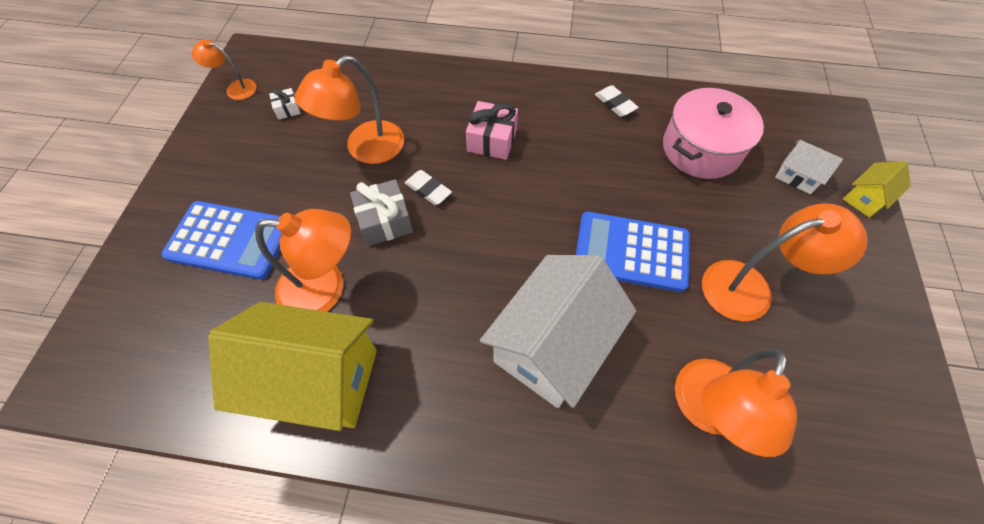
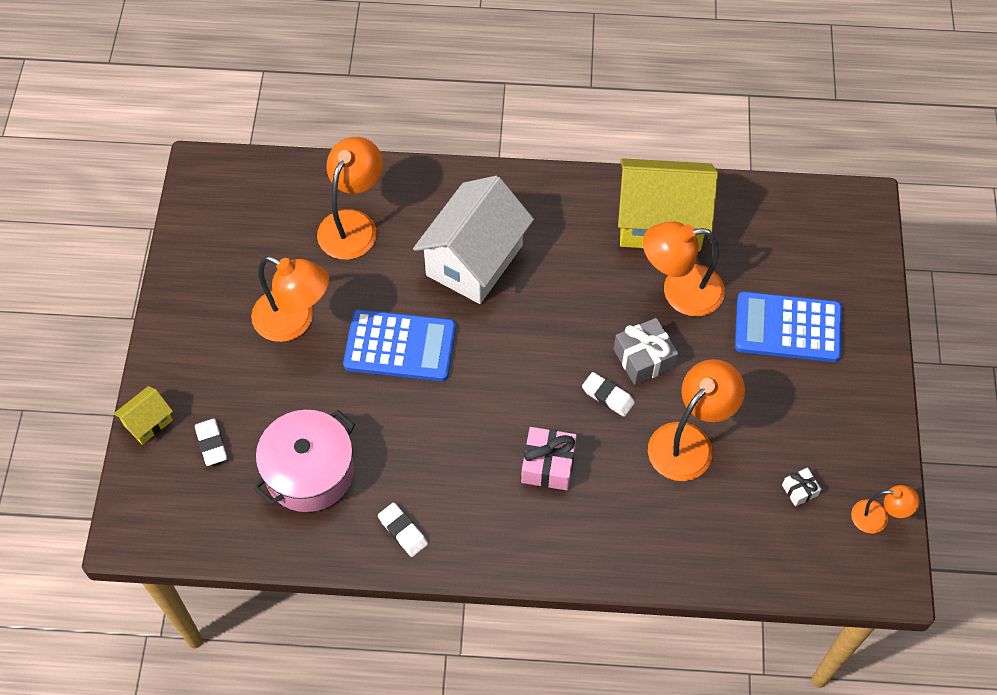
camera: 175 degrees right, 0 degrees up
orange lamp [702,203,868,321] -> orange lamp turned 135 degrees counterclockwise [251,256,329,342]
white house [775,140,843,194] -> white eraser [195,418,227,466]

